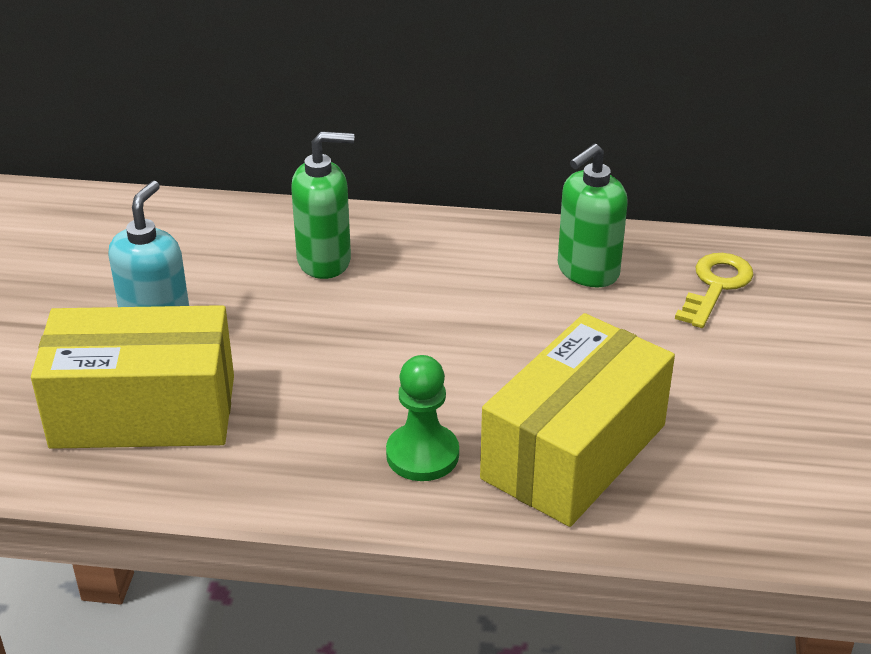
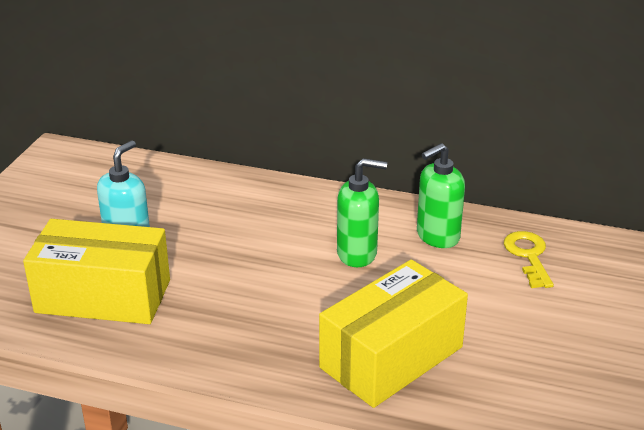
camera: 10 degrees right, 5 degrees down
green soap dispenser [291,131,354,279] -> green soap dispenser moved to [337,158,387,267]
green pawn [386,355,459,481] -> none
yellow key [675,253,754,328] -> yellow key turned 45 degrees counterclockwise [504,231,554,288]

